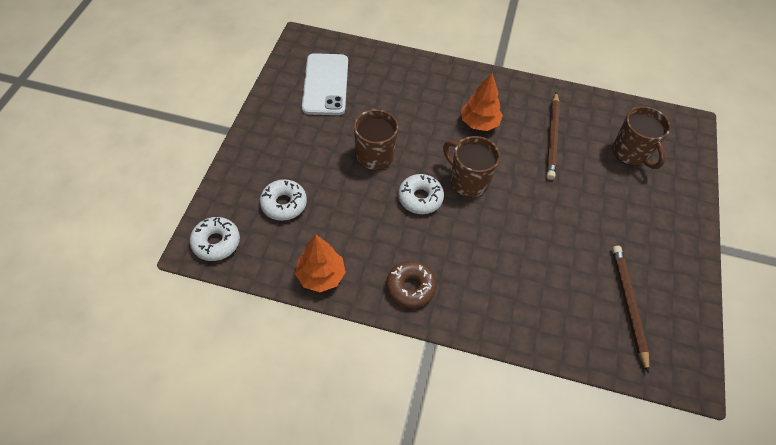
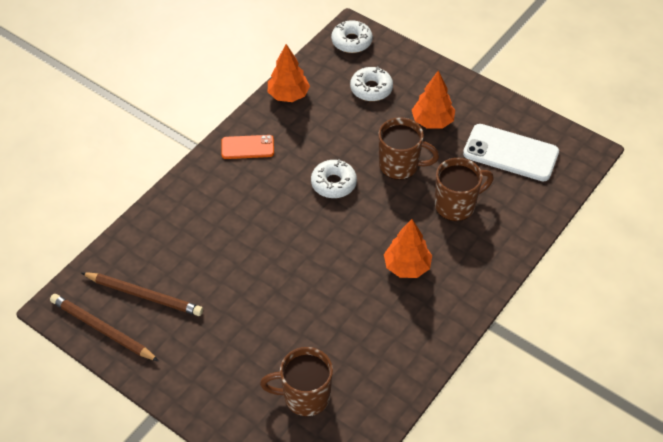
camera: 115 degrees right, 5 degrees down
brown donut [386,261,436,308] -> orange phone [221,135,274,159]
brown mug [443,136,500,198] -> brown mug moved to [435,158,494,221]
brown pencil [547,92,560,180] -> brown pencil moved to [50,294,159,361]
none -> orange tree [412,70,455,129]

